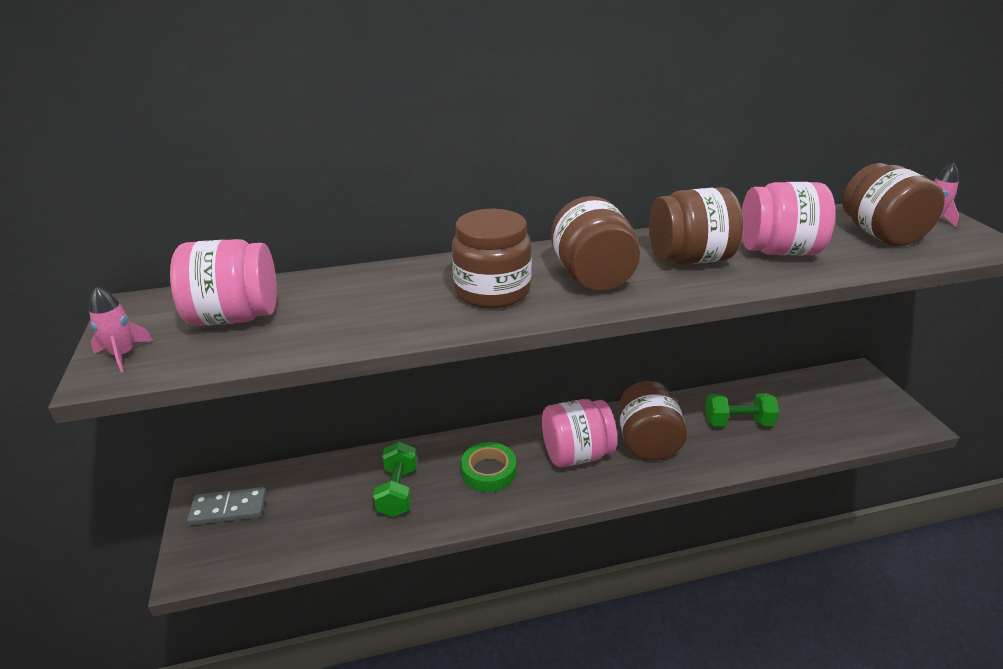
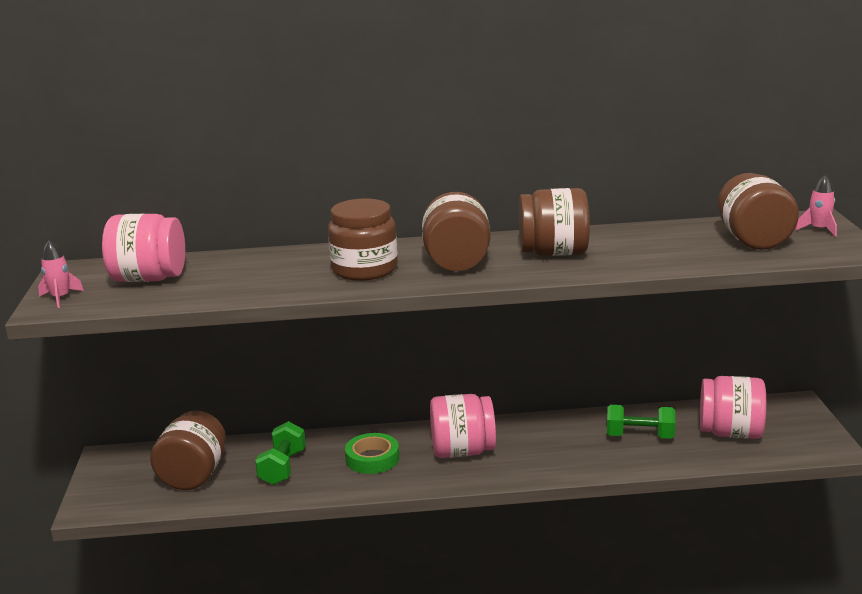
camera: 10 degrees right, 10 degrees down
grey domino [187,487,266,526] -> none
brown jar [619,381,687,460] -> brown jar moved to [150,411,226,490]
pink jar [742,182,835,255] -> pink jar moved to [700,376,766,439]

